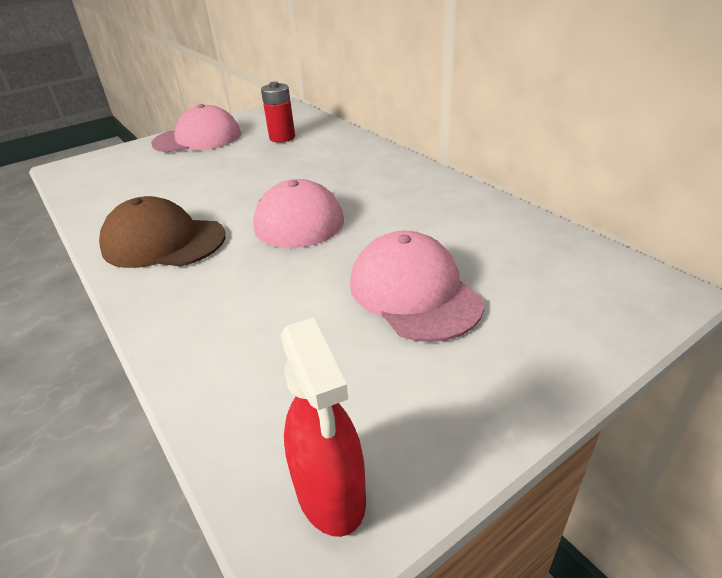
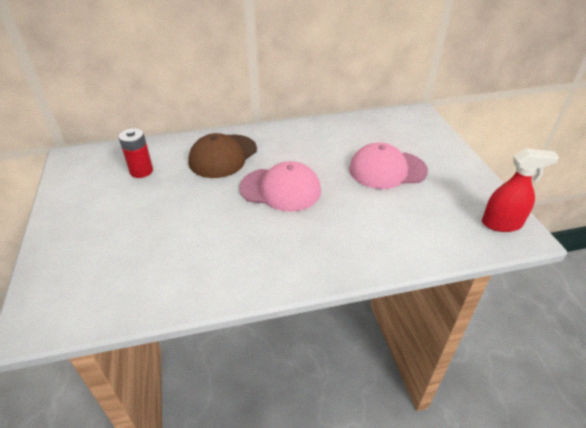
camera: 70 degrees left, 5 degrees up
brown cap [99,196,226,268] -> brown cap moved to [188,133,257,178]
pink cap [151,104,241,152] -> none

